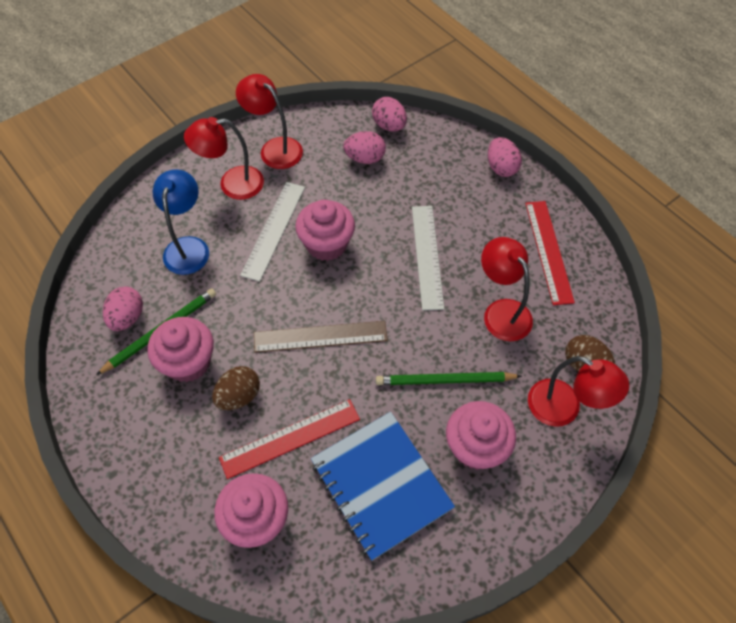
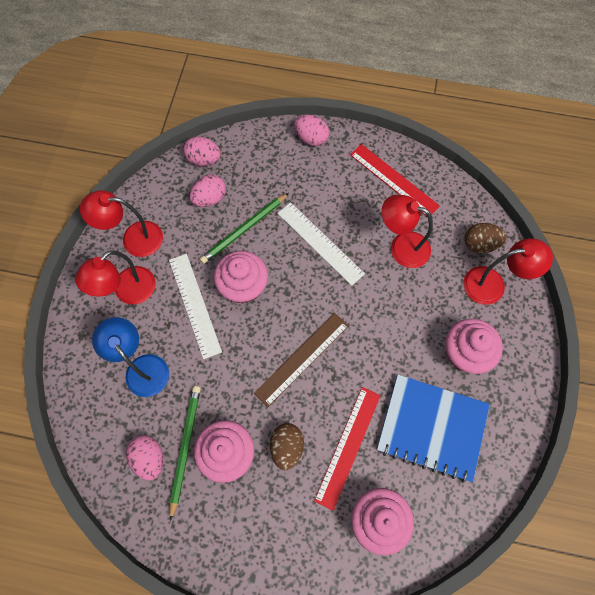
camera: 40 degrees left, 10 degrees up
green pencil [376,372,522,385] -> green pencil moved to [200,193,289,264]

